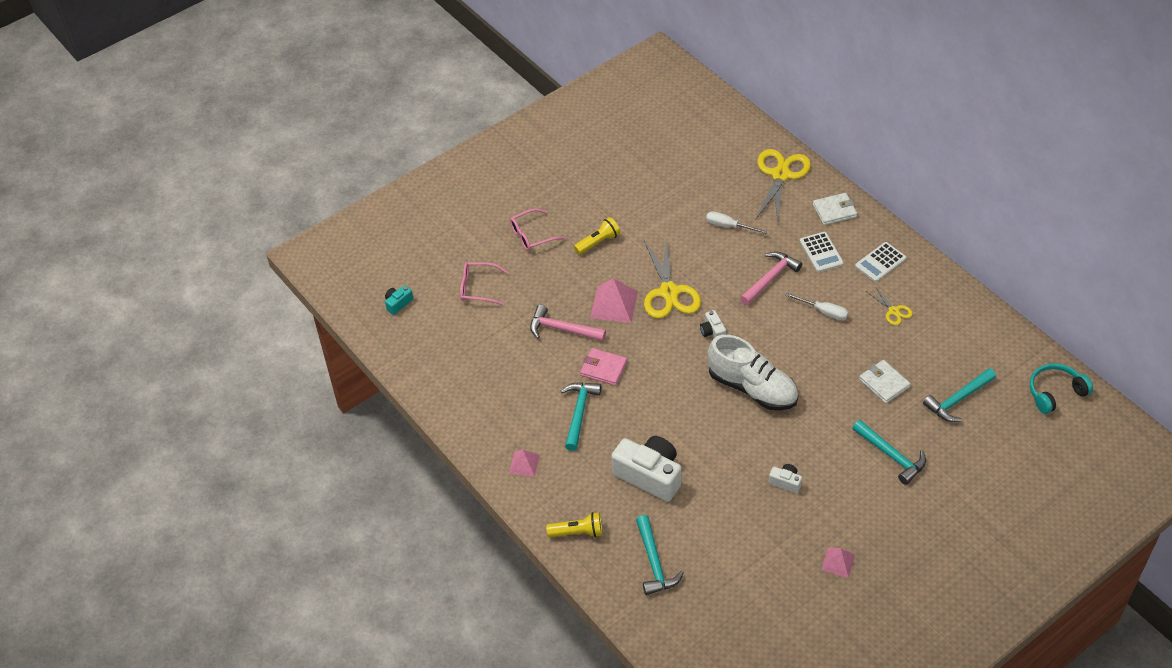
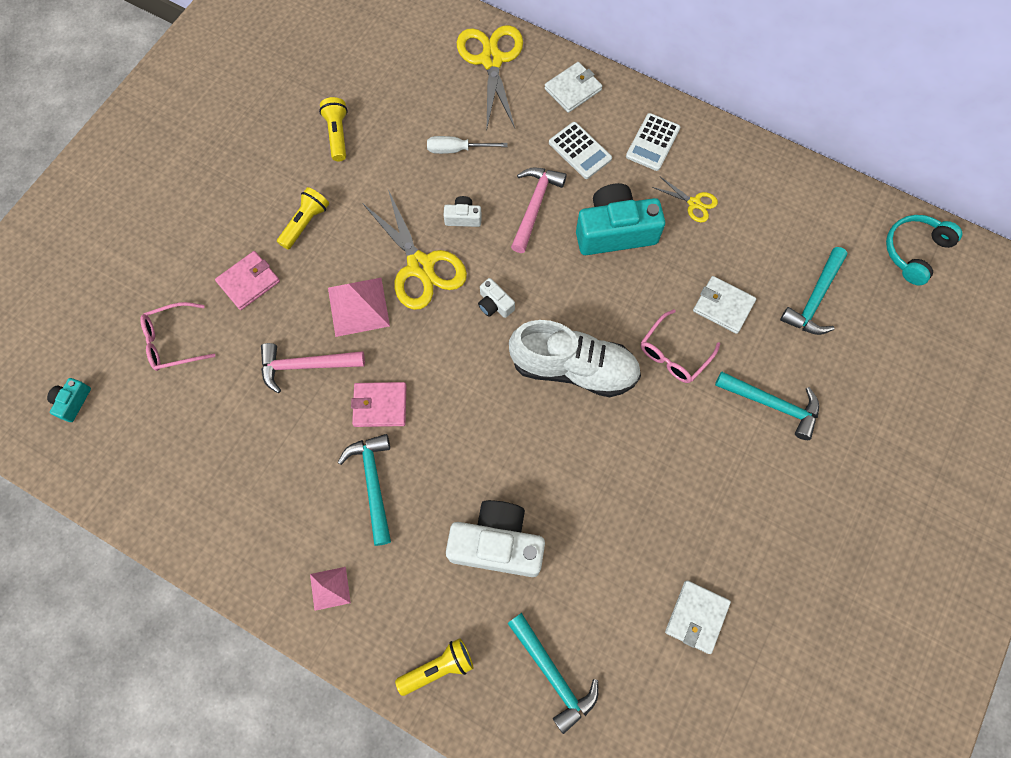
camera: 25 degrees left, 20 degrees up
pink glasses [510,209,566,251] -> pink glasses moved to [641,309,720,383]
white camera [769,464,802,493] -> white camera moved to [443,196,482,227]
white screwdriver [785,293,848,321] -> turquoise camera [576,183,665,255]
pink pyramid [821,547,855,578] -> none
none -> pink wallet [215,251,280,310]
none -> yellow flashlight [319,97,348,161]
none -> white wallet [665,580,731,654]

